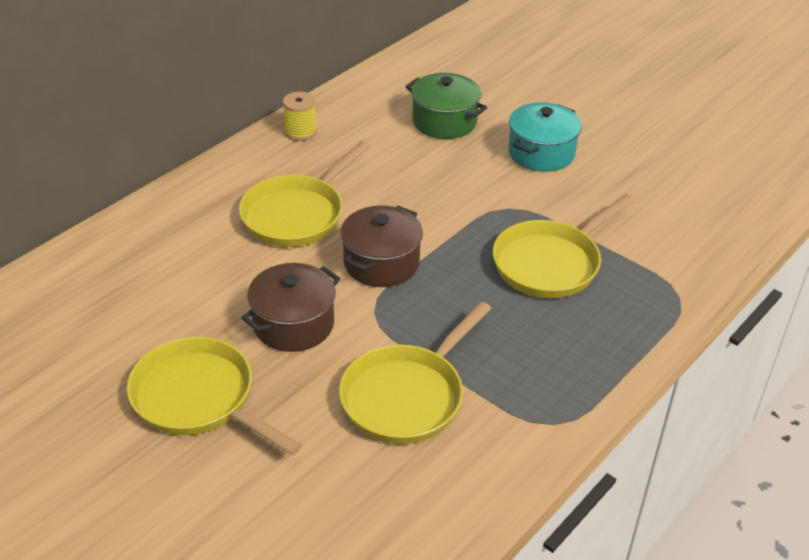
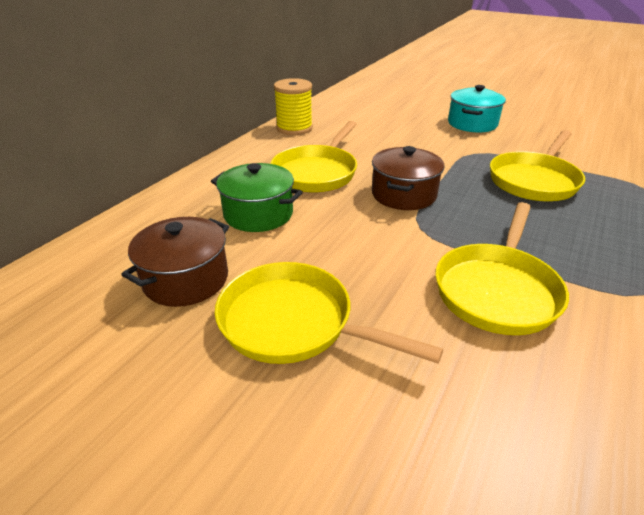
camera: 10 degrees left, 5 degrees down
brown pot [241,263,340,352] -> brown pot moved to [121,217,229,307]
yellow spool [283,92,317,141] -> yellow spool [274,78,313,135], size x1.51
green pot [405,73,487,139] -> green pot moved to [211,163,303,232]

